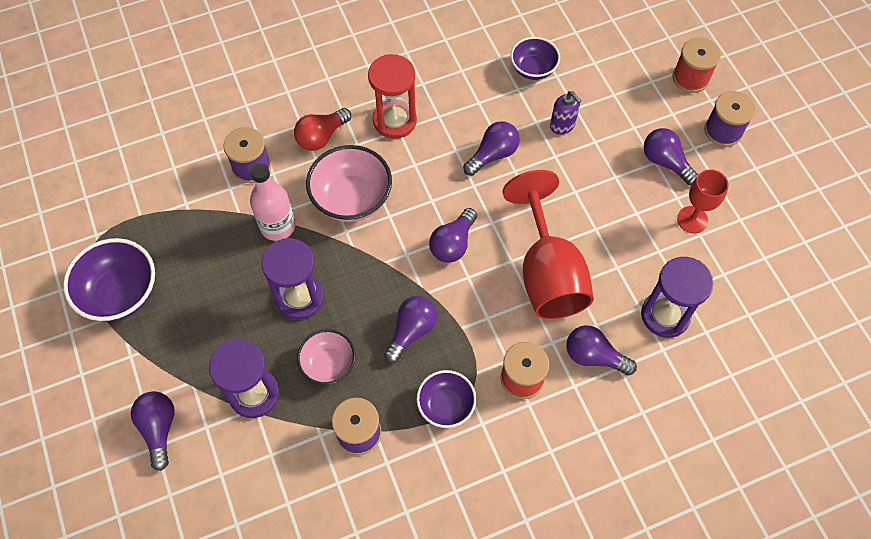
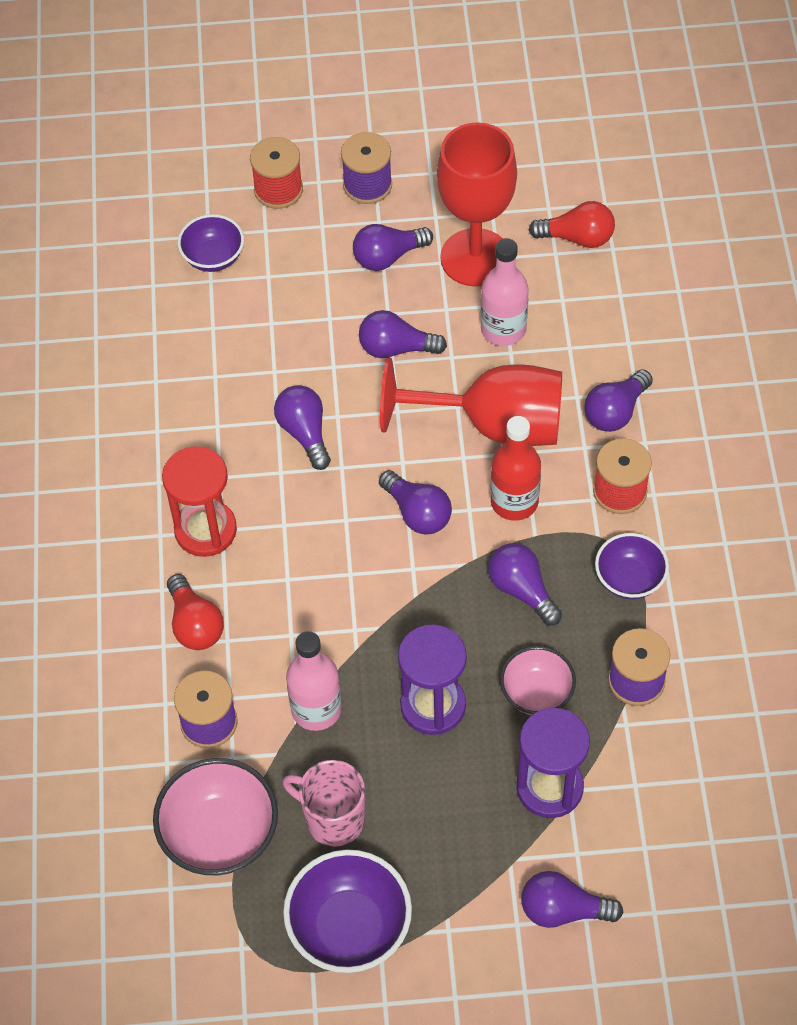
camera: 70 degrees left, 5 degrees down
pink bowl [306,145,392,222] -> pink bowl moved to [153,758,278,876]
purple bowl [511,37,560,80] -> purple bowl moved to [178,214,244,272]
purple soap dispenser [550,91,581,135] -> none
purple hourglass [641,257,714,338] -> none
red goblet [677,169,729,233] -> red goblet [437,122,517,287], size x1.85
none -> pink mug [282,760,365,847]
none -> purple light bulb [359,310,447,358]
none -> pink bottle [481,238,529,346]
none -> red bottle [491,416,541,521]
none -> red light bulb [529,201,615,248]

